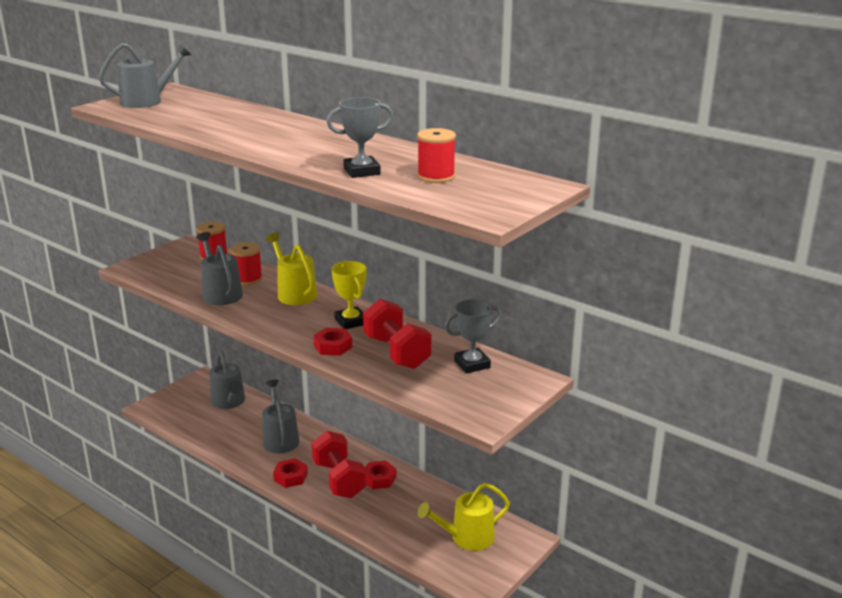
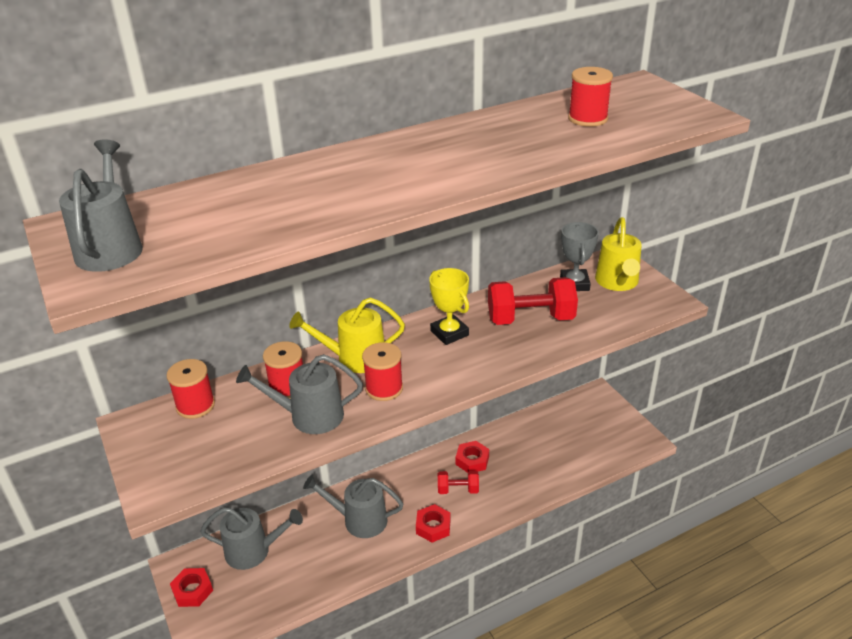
camera: 65 degrees left, 10 degrees up
red dumbbell [312,431,366,498] -> red dumbbell [438,471,479,494], size x0.54
red nut [313,328,352,356] -> red nut moved to [170,568,213,607]
grey trophy [327,97,394,178] -> none
yellow trophy [332,261,367,329] -> yellow trophy turned 60 degrees clockwise [429,268,469,345]
yellow watering can [418,483,510,551] -> yellow watering can moved to [595,217,642,291]
none -> red spool [362,342,403,401]

